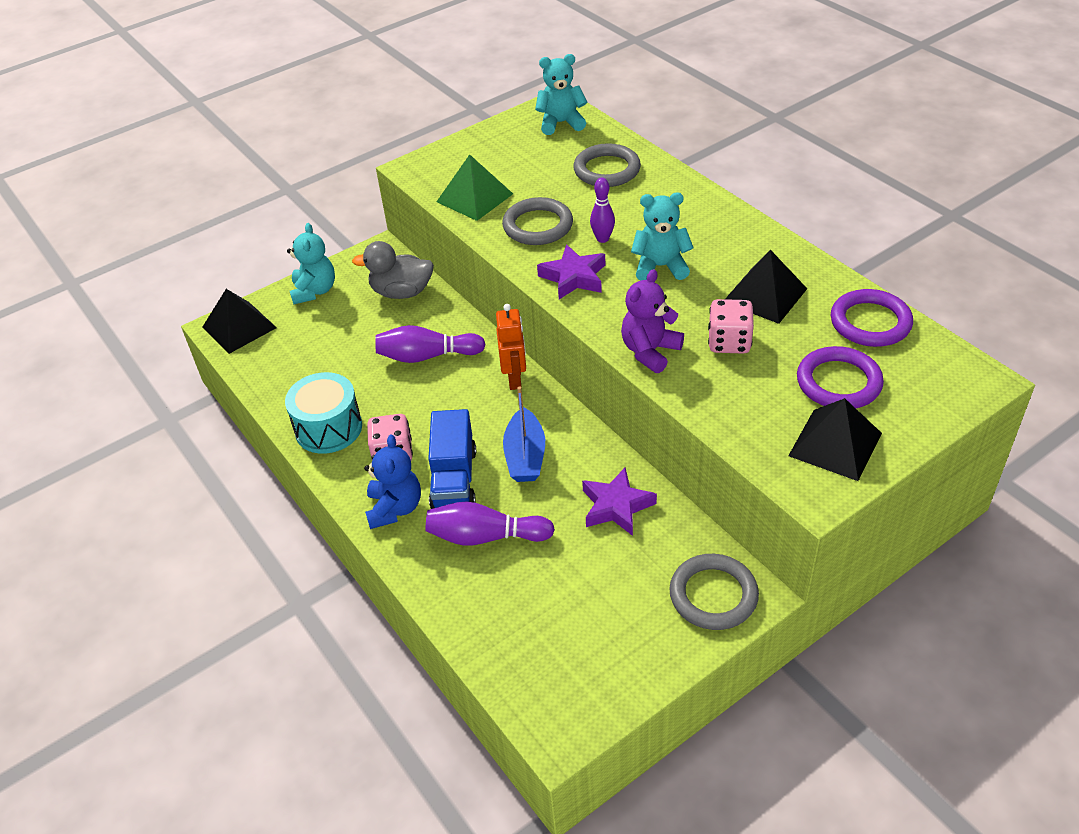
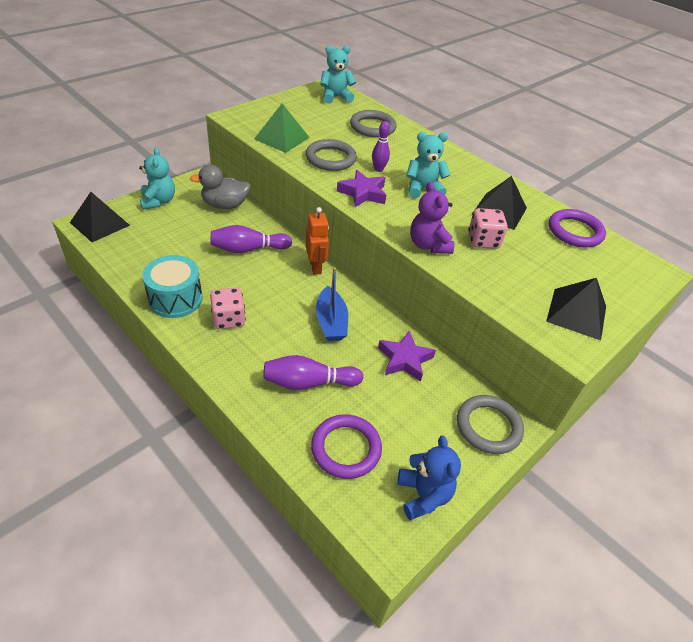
camera: 15 degrees left, 0 degrees up
blue teddy bear [364,434,421,529] -> blue teddy bear moved to [398,436,461,520]
blue truck [428,409,476,509] -> none
purple teddy bear [621,269,684,373] -> purple teddy bear turned 45 degrees counterclockwise [410,182,454,254]
purple ring [797,346,884,408] -> purple ring moved to [311,414,382,479]

